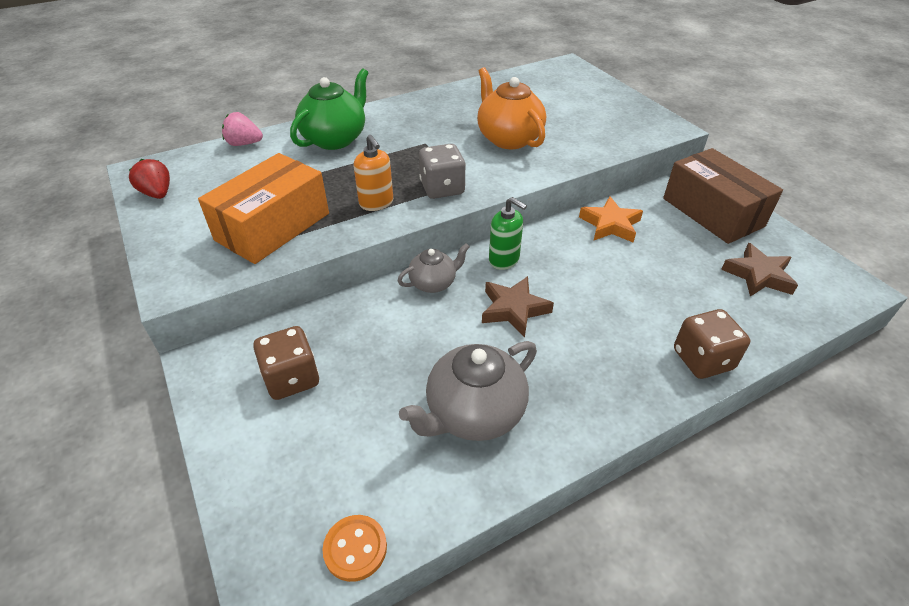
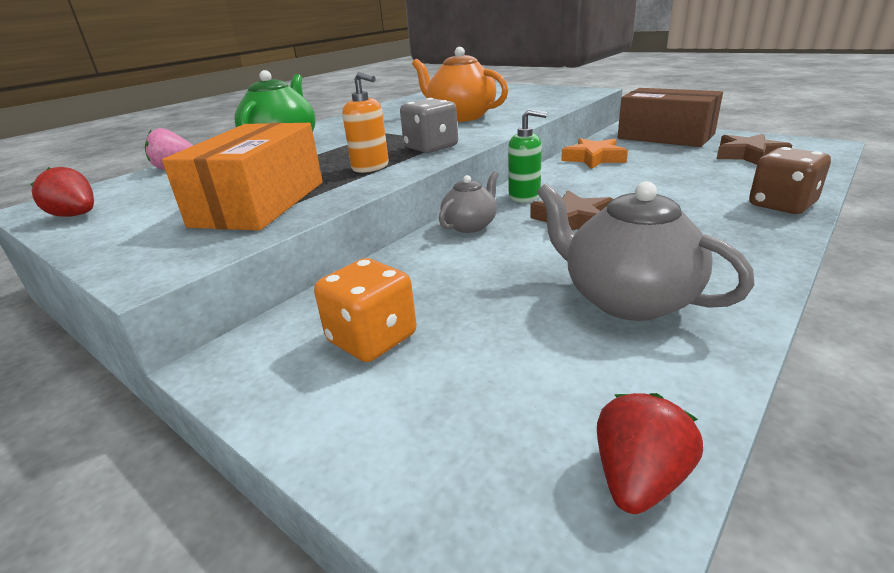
camera: 20 degrees left, 15 degrees down
brown dice [253,326,319,400] -> orange dice [314,258,417,362]
orange button [322,515,387,582] -> red strawberry [597,393,703,514]
grey teapot [399,341,537,441] -> grey teapot turned 105 degrees clockwise [537,181,755,321]

